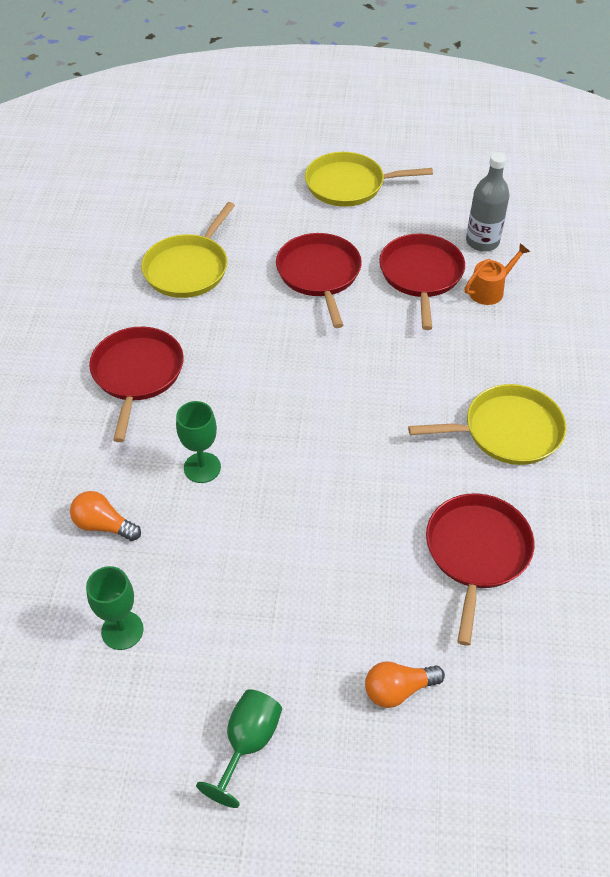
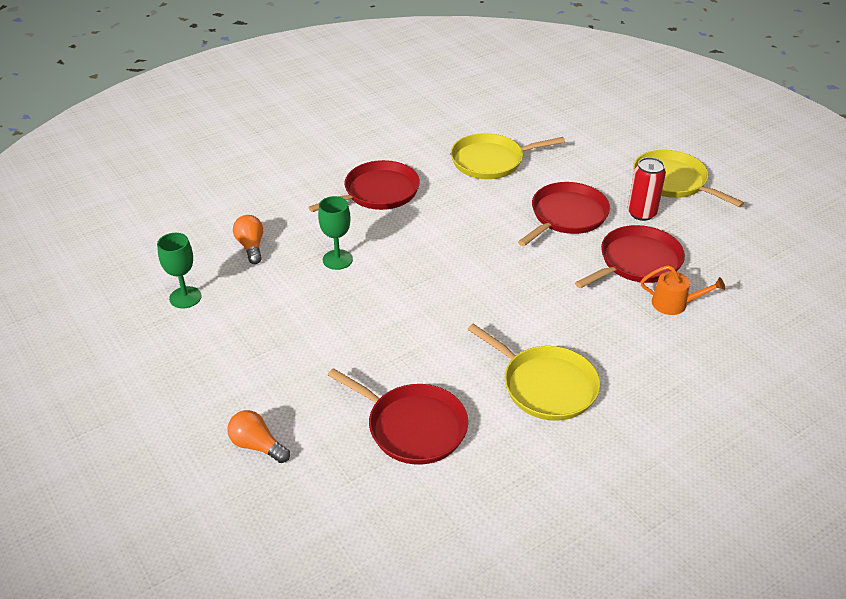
camera: 50 degrees right, 10 degrees down
green goblet [196,689,282,808] -> none
red pan [426,494,534,646] -> red pan turned 60 degrees clockwise [328,368,468,465]
grey bottle [466,153,509,252] -> none
none -> red can [627,157,666,221]

